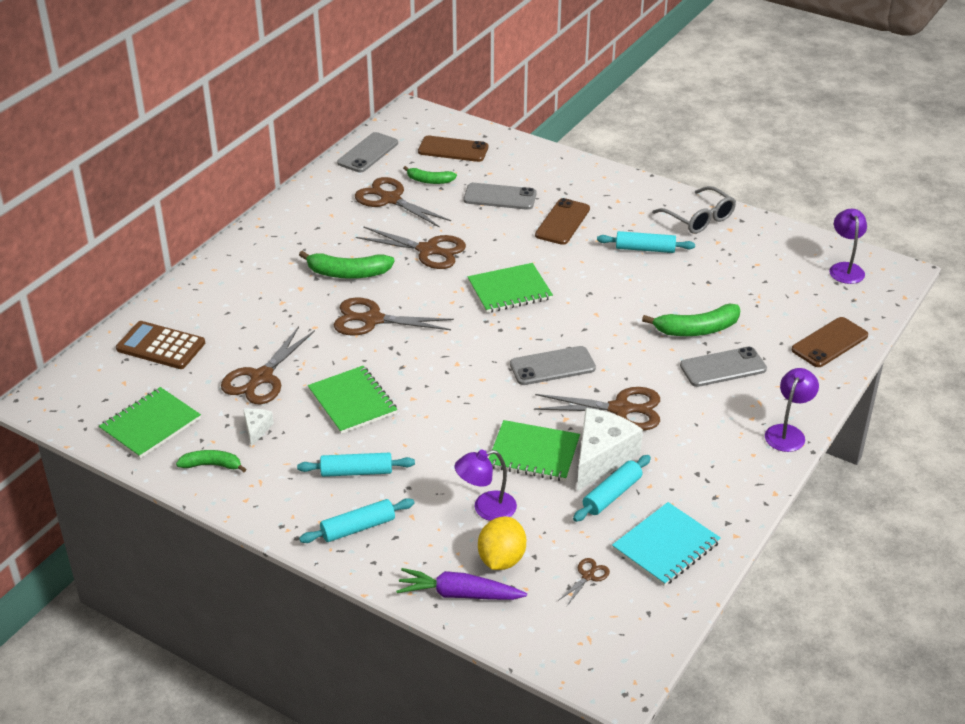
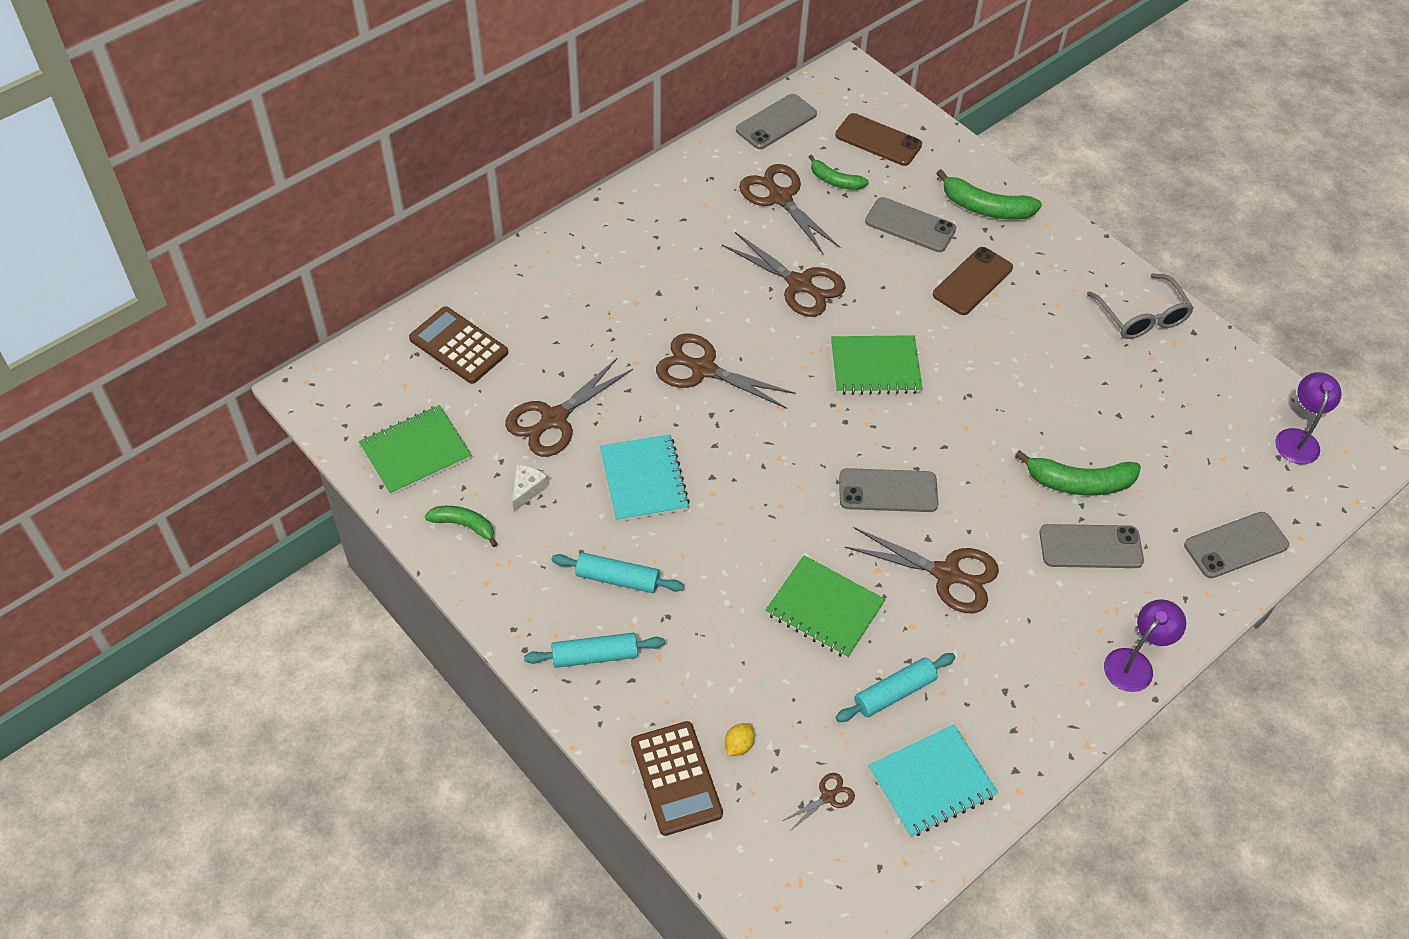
camera: 15 degrees right, 15 degrees up
green banana [299,251,395,279] -> green banana moved to [936,169,1042,220]
green notebook [308,366,397,434] -> turquoise notebook [600,434,690,522]
purple carrot [396,568,527,600] -> brown calculator [631,721,723,836]
purple lamp [455,450,517,521] -> none
yellow lemon [478,517,526,570] -> yellow lemon [725,723,755,756], size x0.51
white cheese [577,408,643,491] -> none
turquoise rolling pin [597,231,695,253] -> none
brown phone [792,317,868,367] -> grey phone [1184,512,1289,578]

